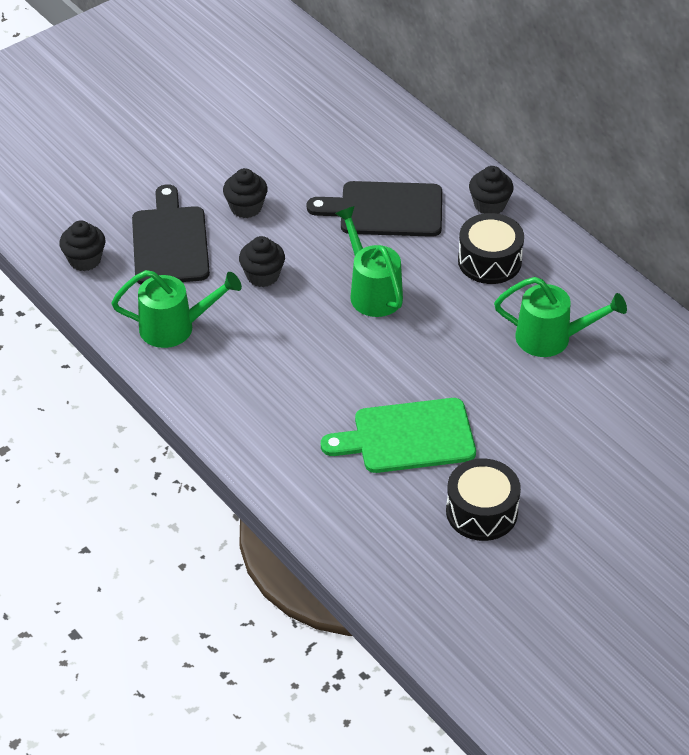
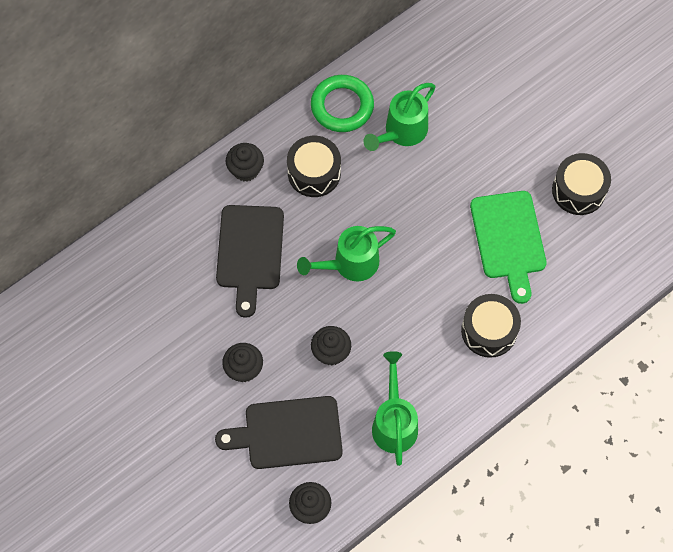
camera: 90 degrees left, 20 degrees up
green watering can [494,277,627,357] -> green watering can turned 150 degrees counterclockwise [363,83,436,151]
none -> green ring [311,75,374,132]
none -> black drum [461,294,521,358]

